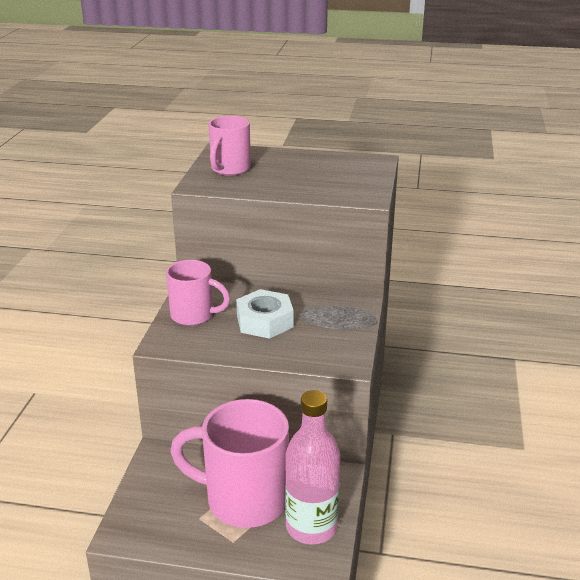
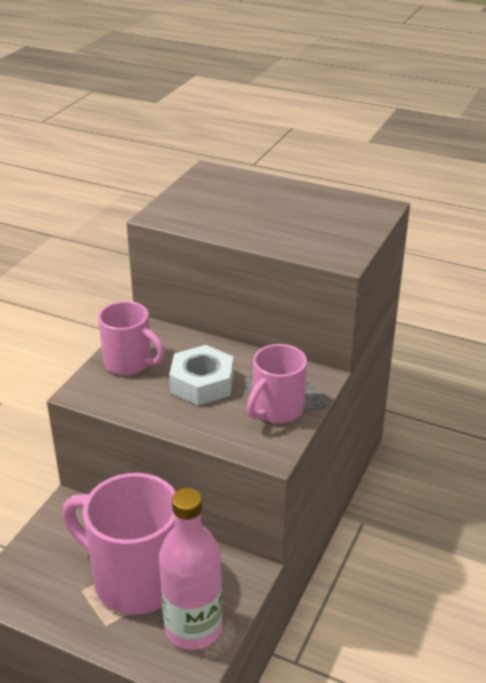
camera: 15 degrees right, 5 degrees up
pink mug [208,116,251,176] -> pink mug moved to [247,344,307,423]

